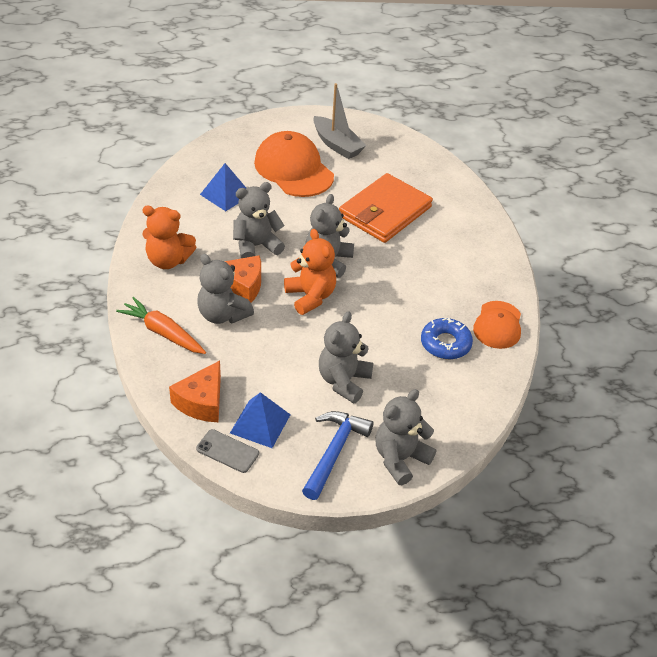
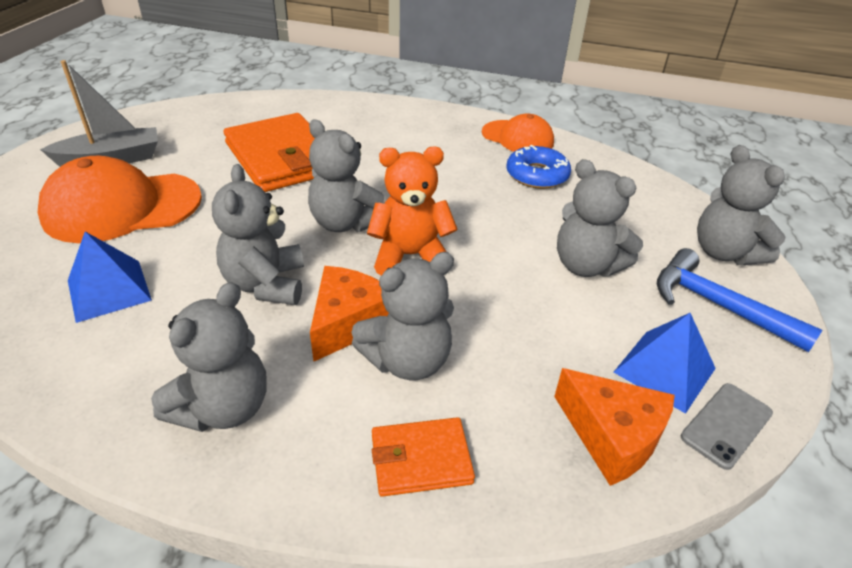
camera: 70 degrees left, 5 degrees down
orange carrot [116,297,206,354] -> orange wallet [372,417,475,497]
orange teddy bear [142,206,196,269] -> grey teddy bear [151,282,267,432]

